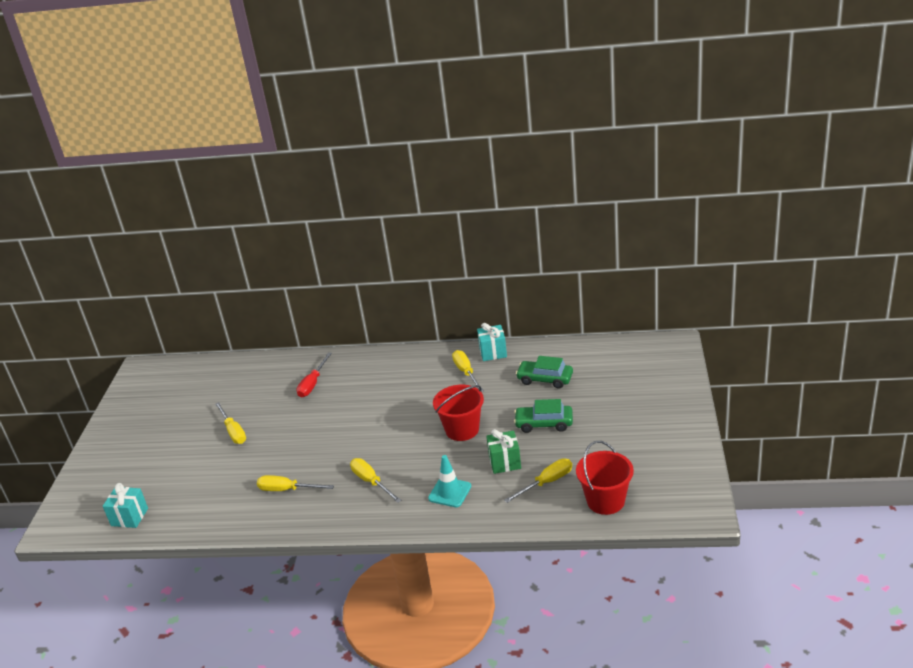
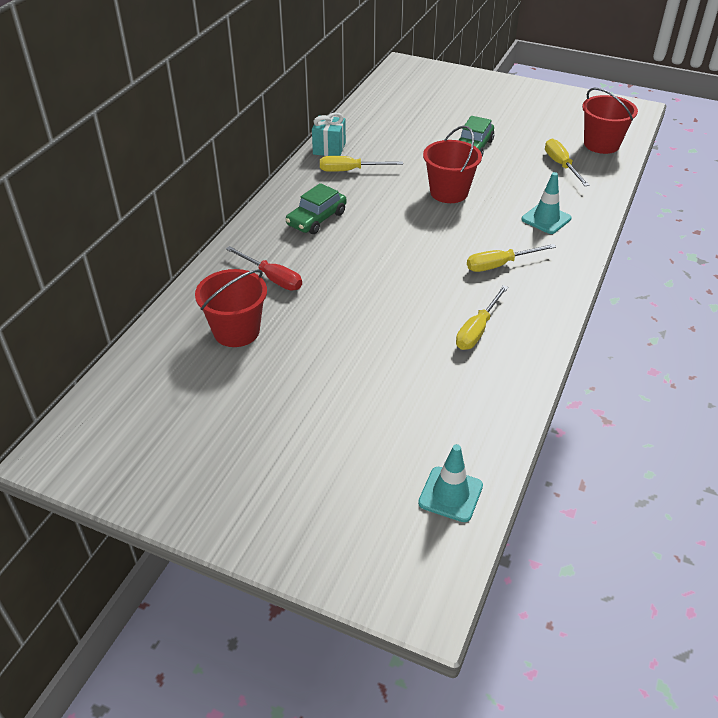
camera: 75 degrees left, 10 degrees up
turquoise gift [103,483,148,528] -> turquoise traffic cone [418,444,483,522]
yellow screwdriver [215,402,246,444] -> none
green gift [486,429,521,474] -> none
green car [516,356,573,389] -> green car moved to [286,183,347,234]
none -> red bucket [195,269,267,347]

